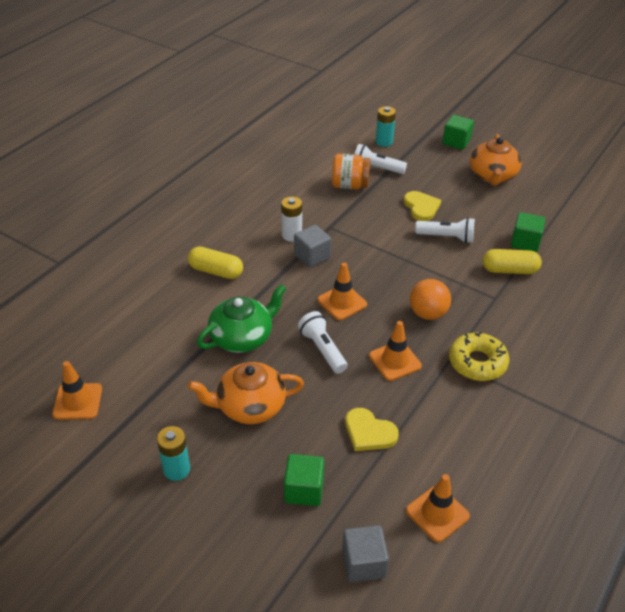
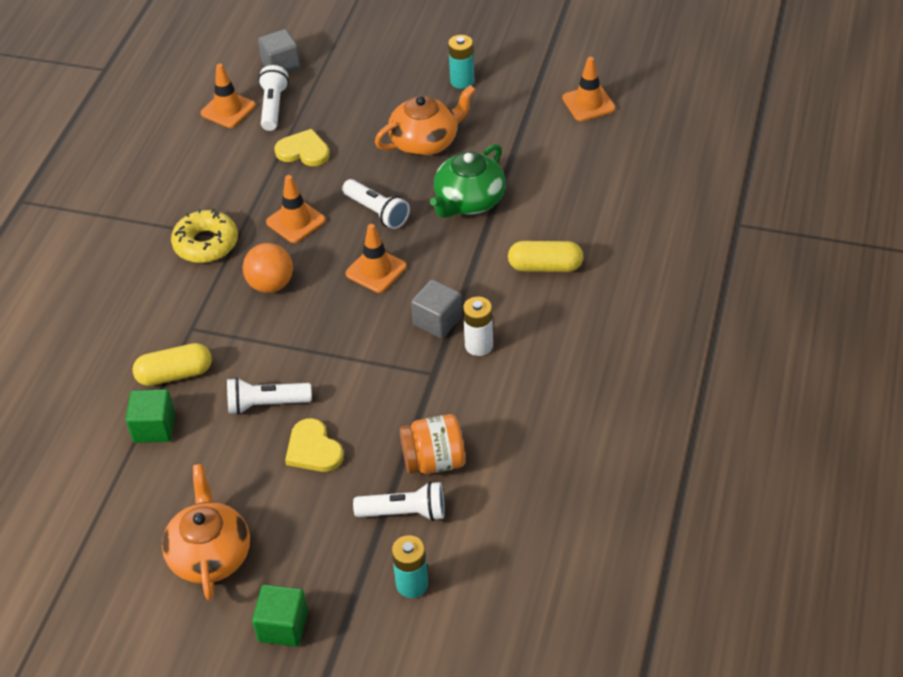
camera: 165 degrees right, 5 degrees up
green cube [284,454,324,506] -> none
none -> white flashlight [258,65,289,131]

